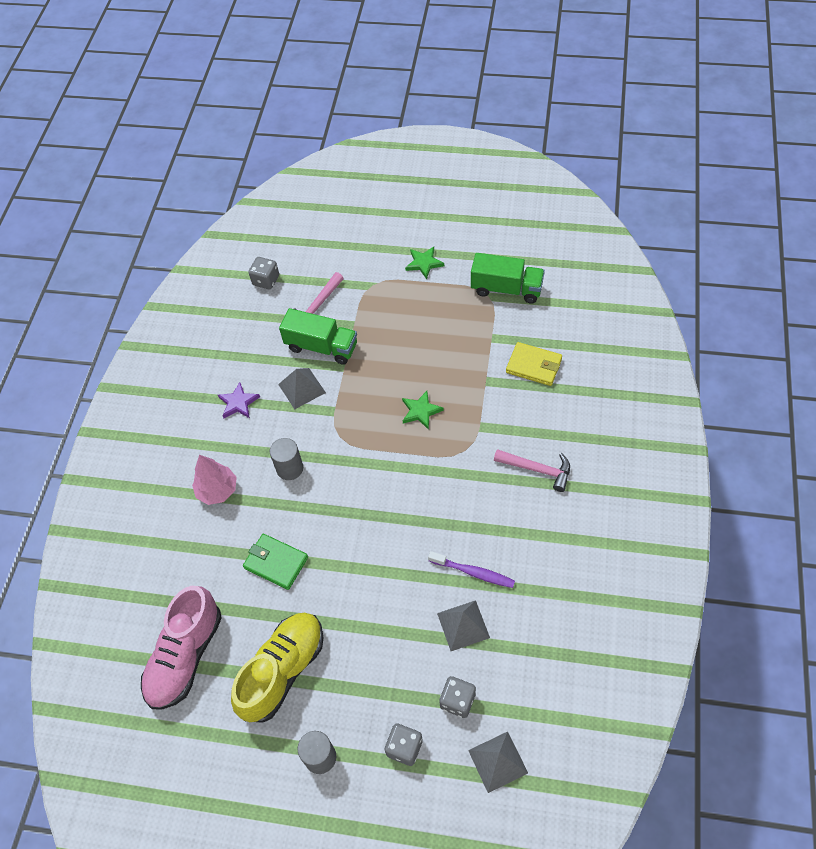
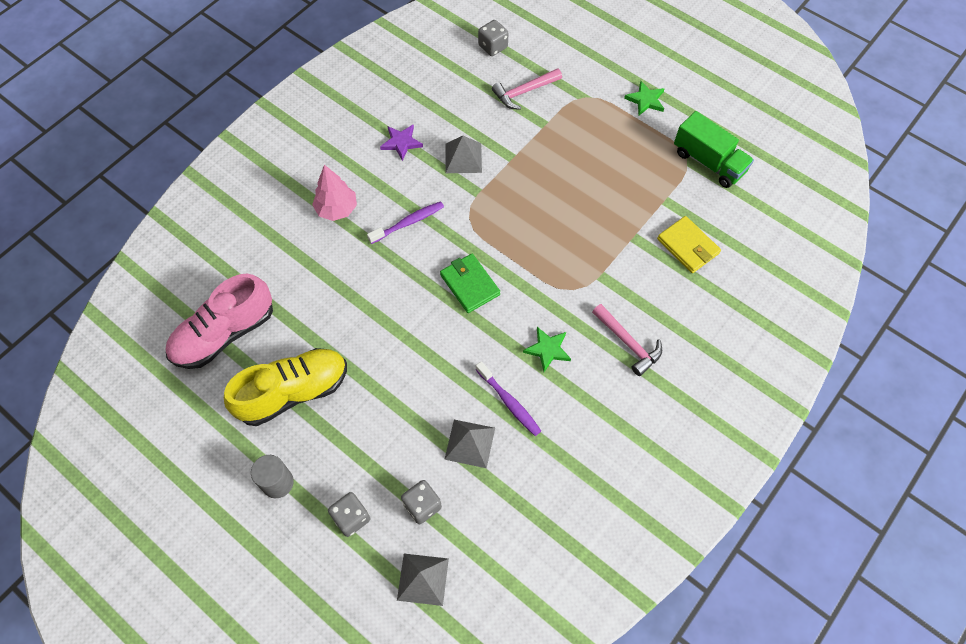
camera: 25 degrees right, 5 degrees up
green wallet [243,534,308,590] -> green wallet moved to [440,254,500,313]
grey cylinder [270,438,303,480] -> purple toothbrush [367,201,444,244]
green truck [279,308,357,365] -> none
green star [402,391,444,430] -> green star moved to [523,327,571,372]

